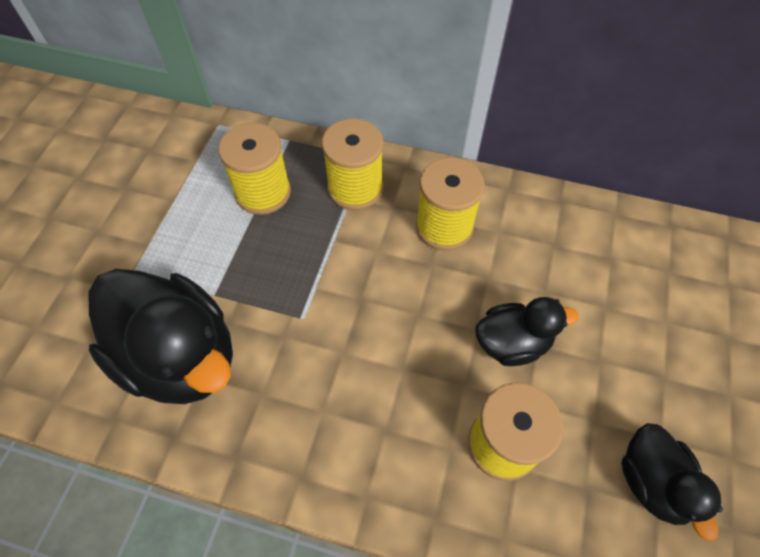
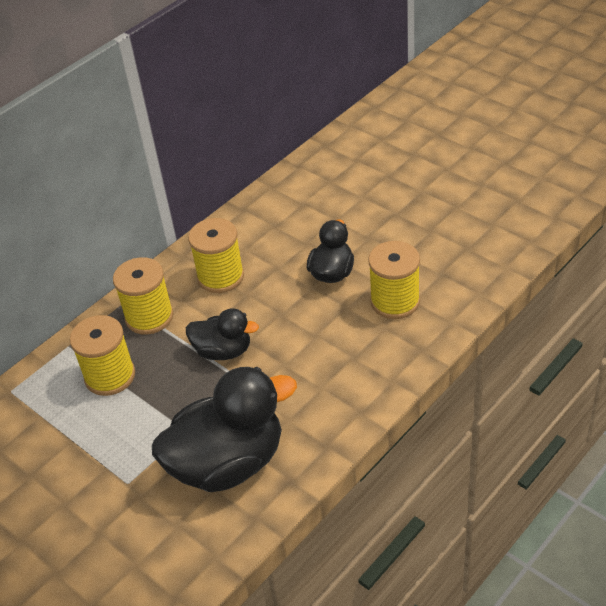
camera: 60 degrees left, 15 degrees down
black duck [621,423,723,541] -> black duck moved to [186,308,259,360]

